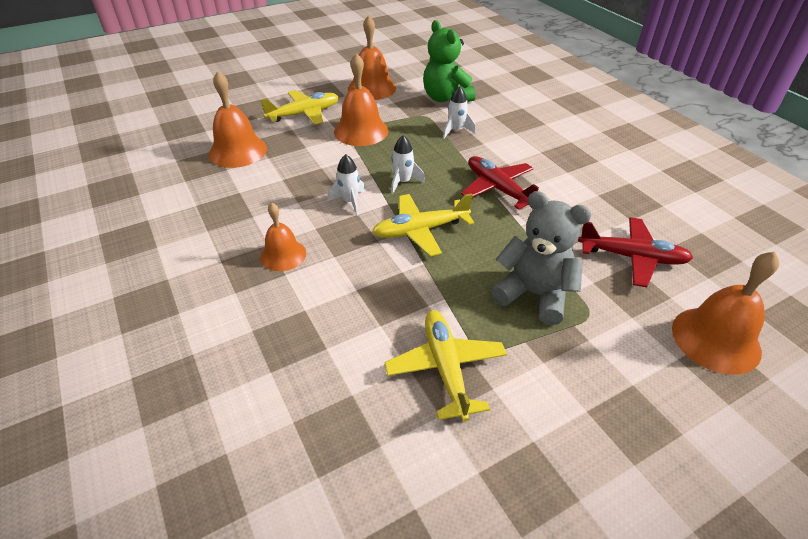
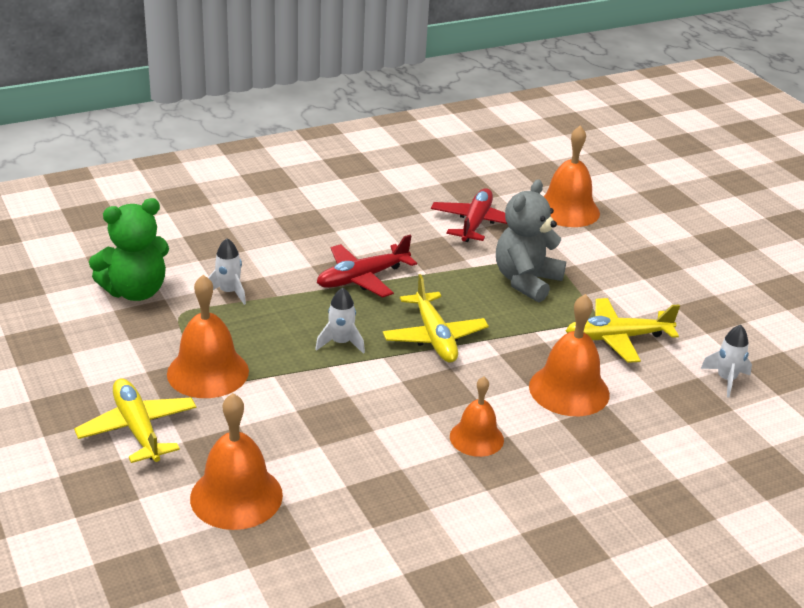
camera: 90 degrees left, 10 degrees down
white rocket [327,154,365,216] -> white rocket moved to [701,325,752,398]
orange bell [348,15,396,100] -> orange bell moved to [529,294,610,416]

